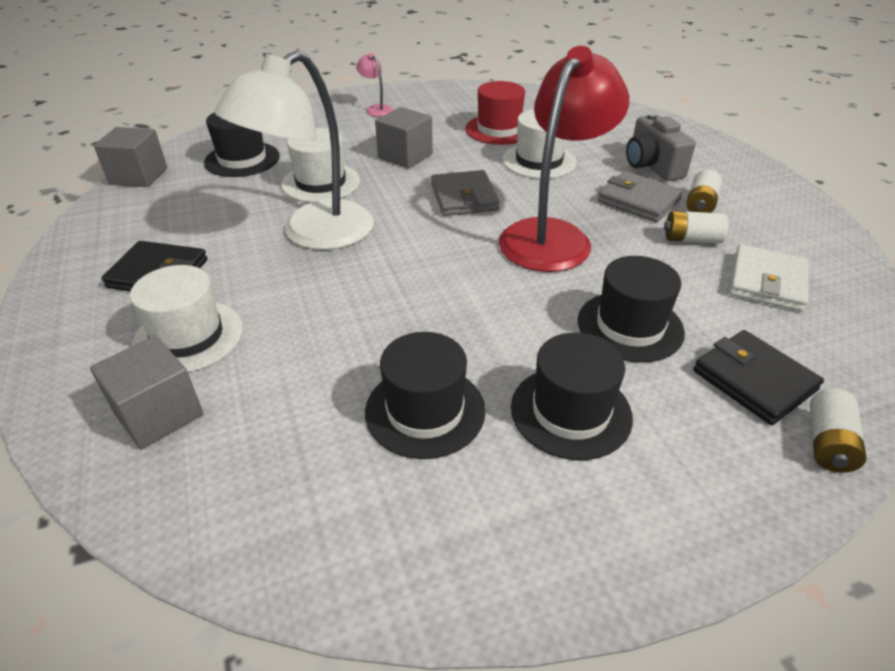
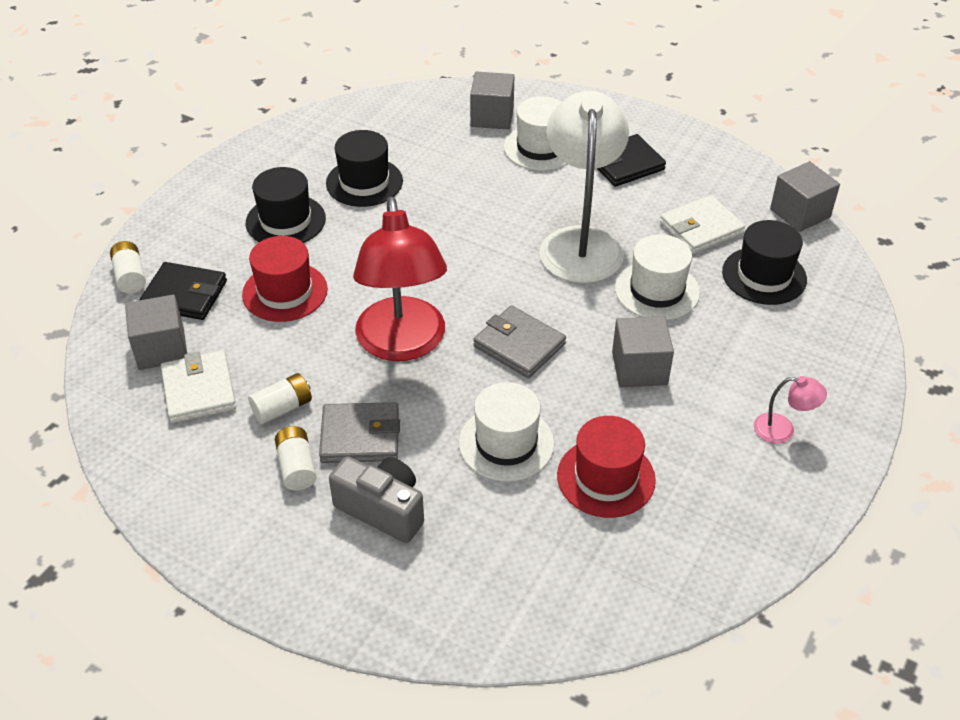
camera: 140 degrees right, 5 degrees up
black hat [578,256,685,363] -> red hat [242,236,328,322]
none -> grey cube [125,295,187,370]
none -> white wallet [660,195,745,254]

